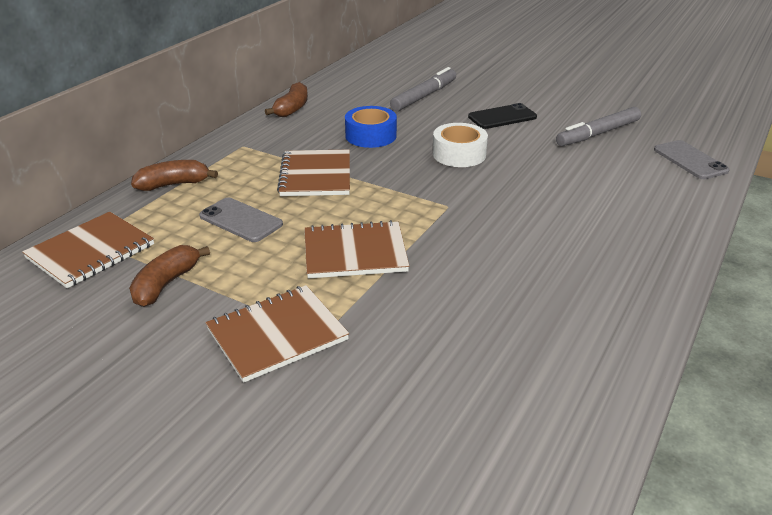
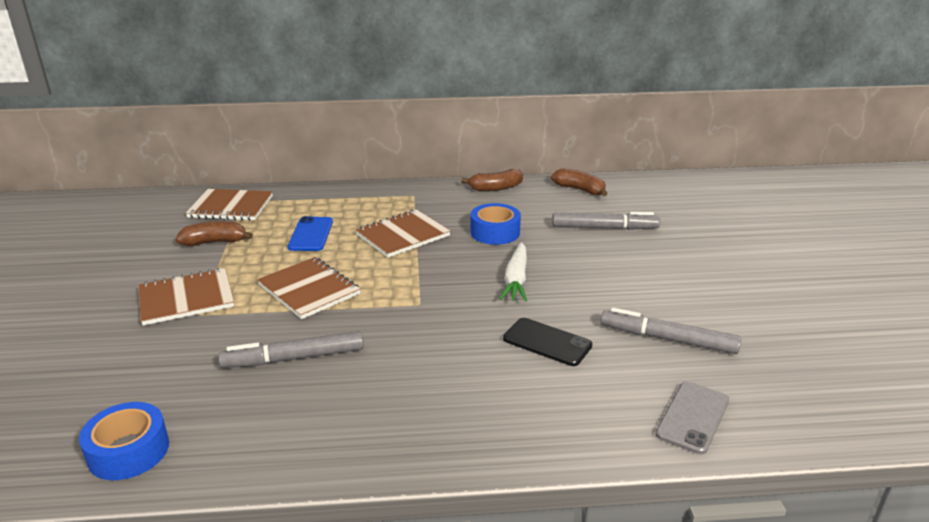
camera: 55 degrees right, 5 degrees down
brown banana [131,160,218,191] -> brown banana moved to [551,168,608,196]
grey phone [199,197,283,242] -> blue phone [288,216,333,251]
brown notebook [205,285,349,383] -> brown notebook turned 45 degrees counterclockwise [138,268,234,326]
white tape [432,123,488,167] -> white carrot [499,242,527,302]
black phone [468,103,537,129] -> black phone moved to [503,318,592,366]
none -> blue tape [79,402,169,480]
none -> grey marker [218,331,364,368]

